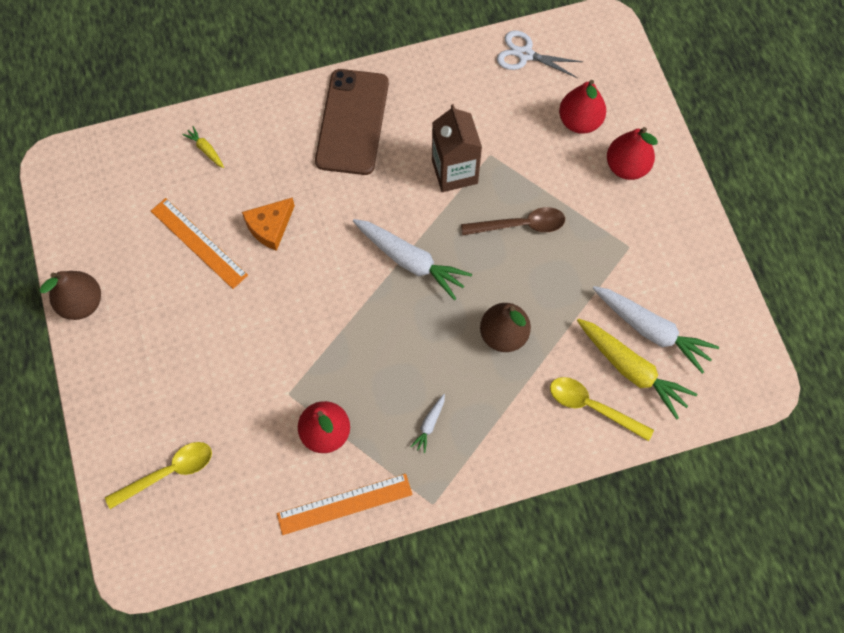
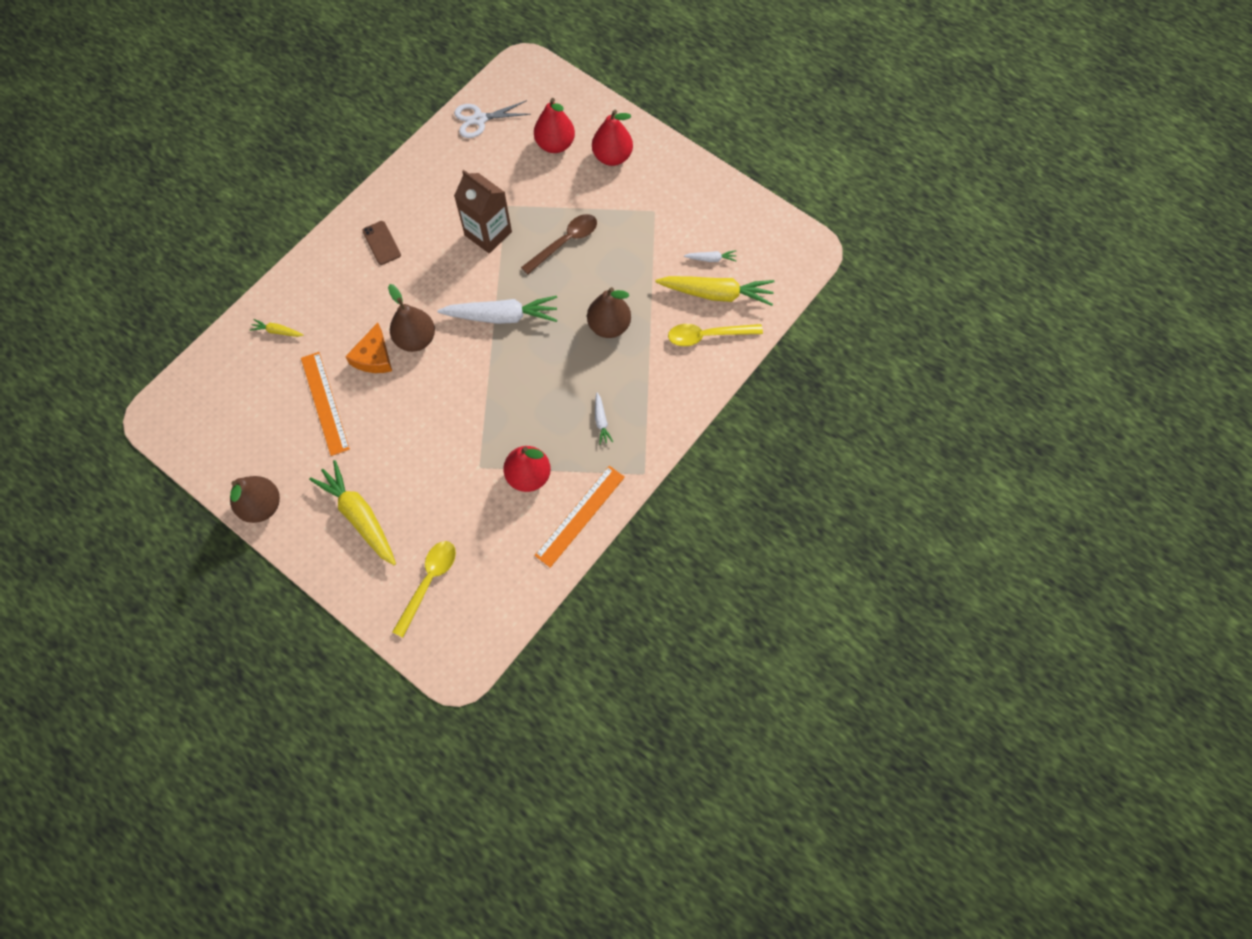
camera: 35 degrees left, 0 degrees up
orange ruler [151,198,248,289] -> orange ruler turned 60 degrees clockwise [301,352,350,456]
brown phone [315,69,389,175] -> brown phone [362,221,401,265], size x0.45
white carrot [593,286,719,374] -> white carrot [684,250,737,262], size x0.46
none -> yellow carrot [309,460,396,565]
none -> brown pear [388,284,435,352]

